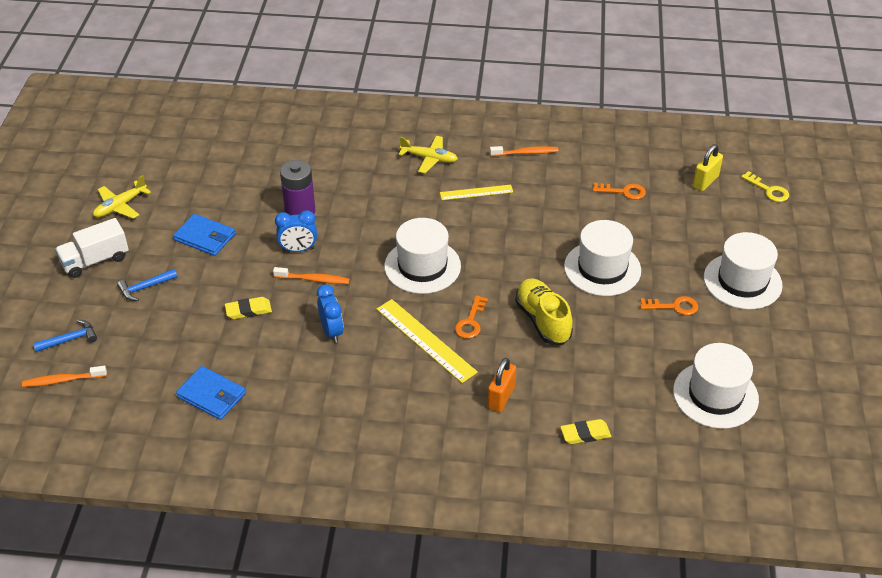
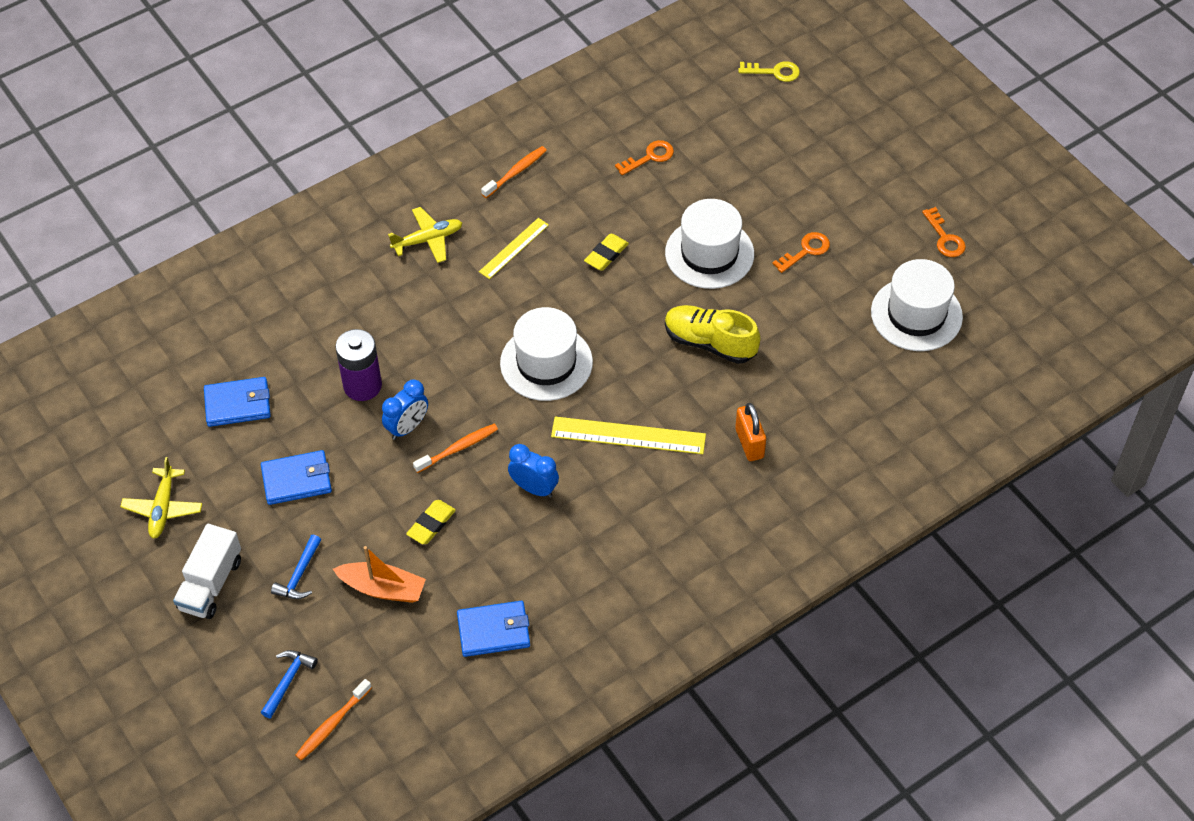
camera: 40 degrees left, 10 degrees up
orange key [455,295,488,339] -> orange key moved to [922,207,966,257]
yellow eraser [560,419,611,444] -> yellow eraser moved to [584,234,629,271]
yellow padlock [693,144,723,191] -> none
white hat [704,232,783,310] -> none
none -> blue wallet [204,377,271,427]
none -> orange boat [333,546,426,603]

